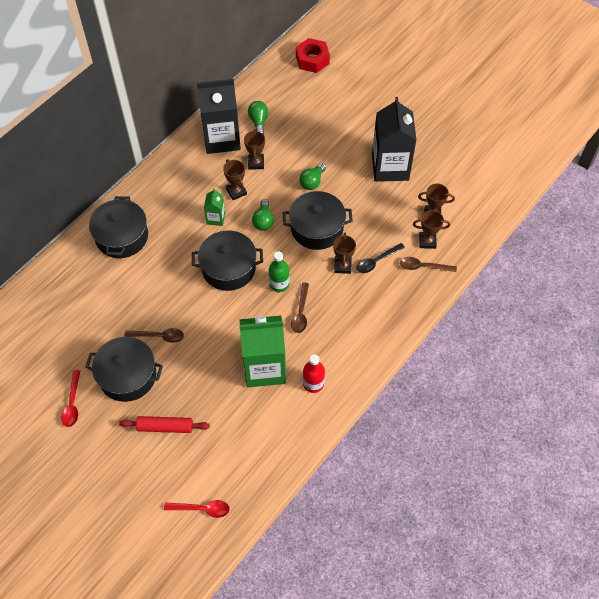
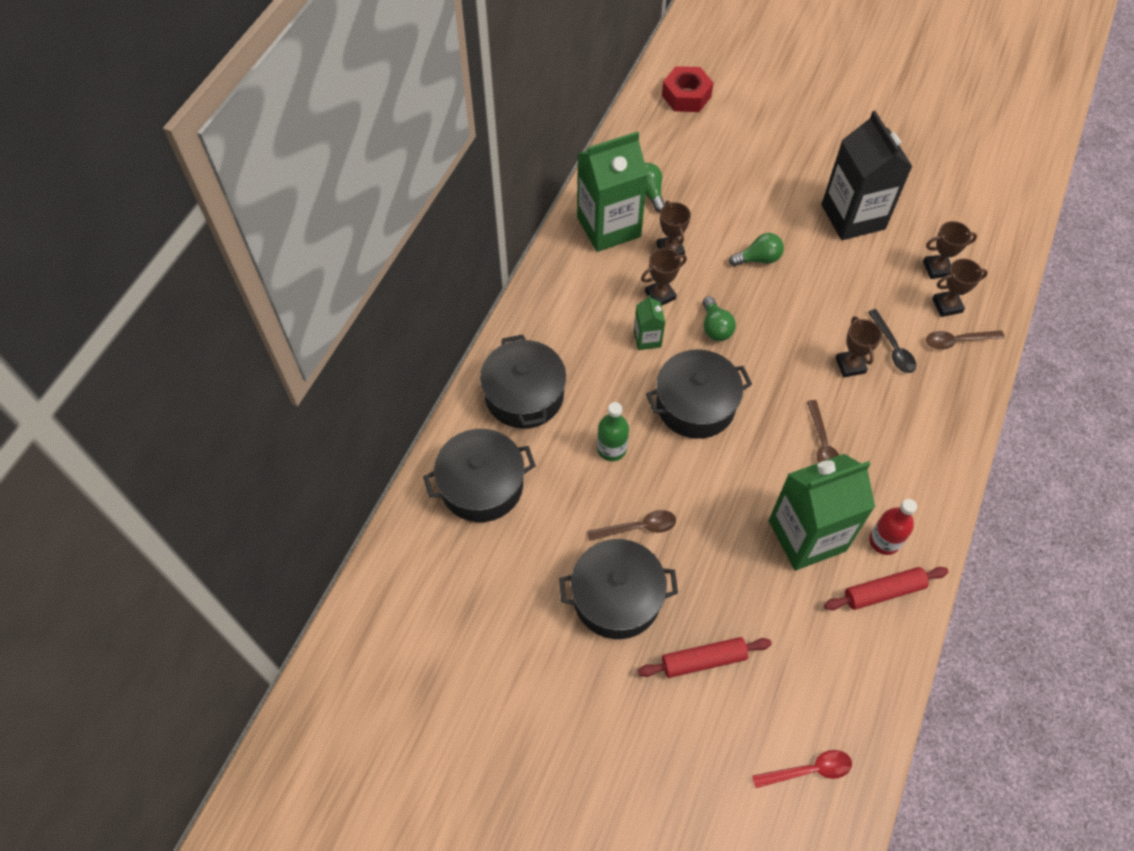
camera: 15 degrees left, 0 degrees up
red spoon [61,370,80,427] -> none
black carton [197,79,241,154] -> green carton [577,131,648,252]
brown trophy [223,159,247,200] -> brown trophy turned 75 degrees counterclockwise [641,248,687,306]
green bottle [269,251,290,292] -> green bottle moved to [597,402,629,461]
black pot [283,191,353,250] -> black pot moved to [423,429,536,522]
green light bulb [299,163,326,190] -> green light bulb turned 120 degrees counterclockwise [729,233,784,266]
black spoon [356,243,405,273] -> black spoon turned 60 degrees counterclockwise [868,309,916,373]
none -> red rolling pin [824,567,949,610]

